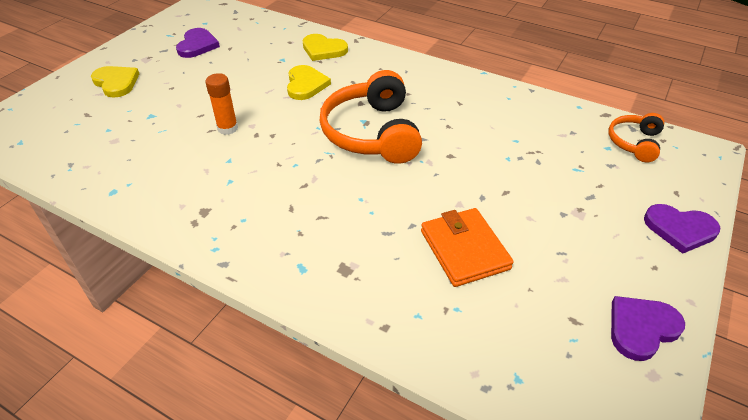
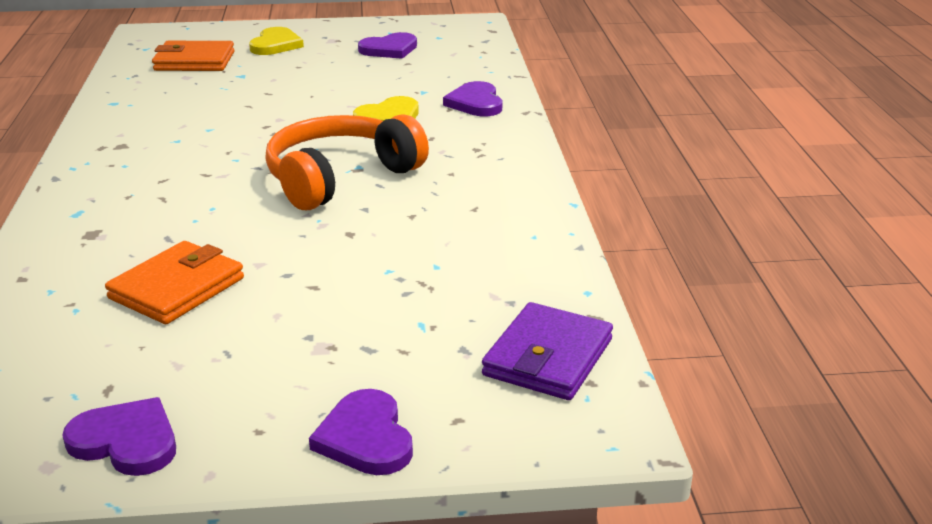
camera: 55 degrees right, 15 degrees down
orange glue stick [205,73,238,135] -> none
yellow heart [303,34,348,61] -> purple heart [443,81,503,116]
orange headphones [608,113,665,162] -> purple wallet [482,302,613,400]
none -> orange wallet [152,41,235,71]

